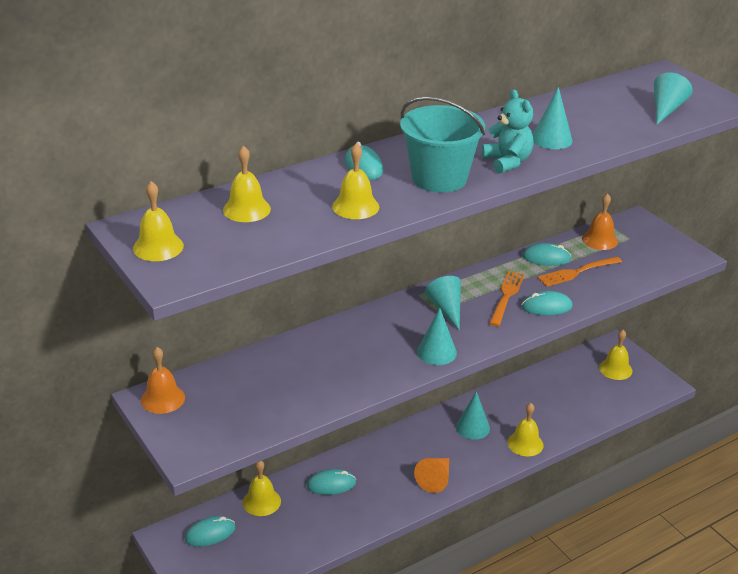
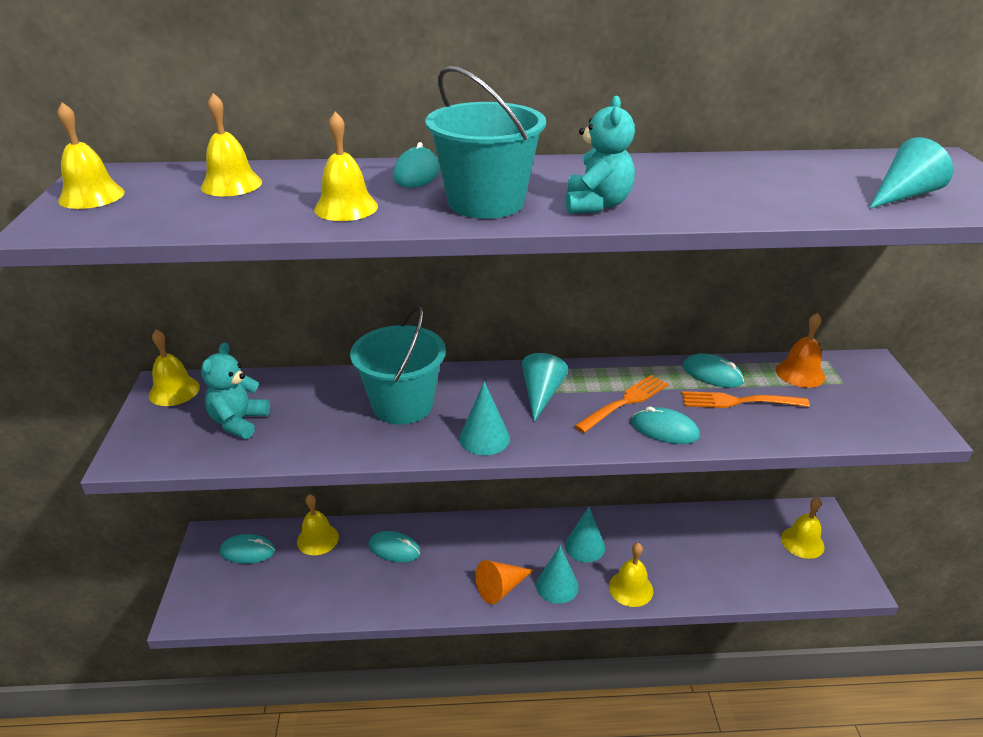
camera: 30 degrees right, 0 degrees up
orange bell [141,347,185,414] -> yellow bell [149,329,200,406]
turquoise cone [533,87,573,149] -> turquoise cone moved to [536,546,579,604]
none -> turquoise teddy bear [201,342,270,439]
none -> turquoise bucket [350,305,446,425]

